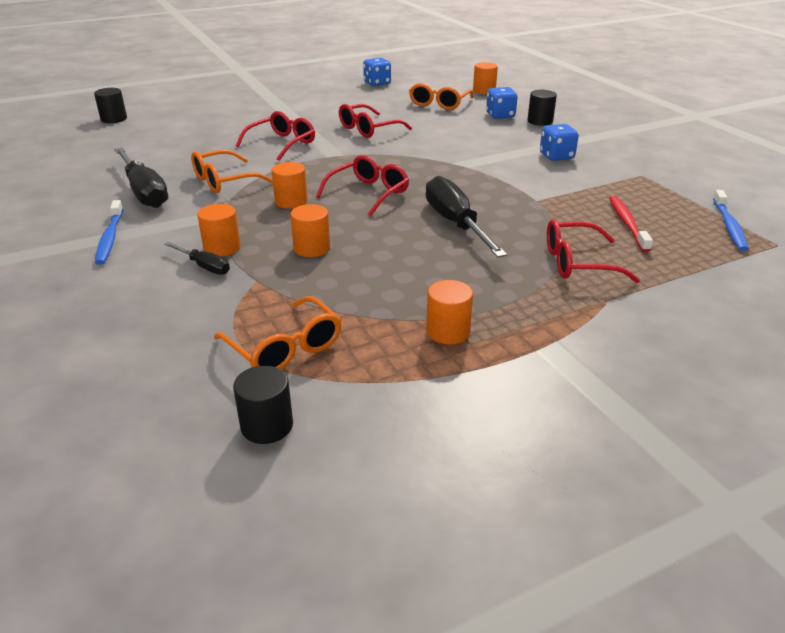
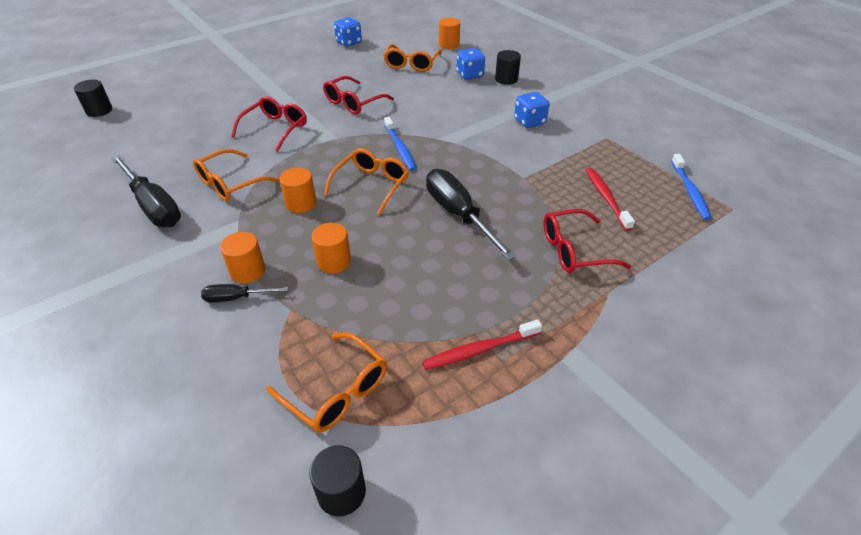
camera: 10 degrees left, 10 degrees up
blue toothbrush [95,200,123,265] -> blue toothbrush moved to [384,117,416,171]
black screwdriver [164,242,230,275] -> black screwdriver turned 150 degrees clockwise [201,284,288,302]
red glasses [316,155,409,217] -> orange glasses [324,148,409,215]
orange cylinder [426,280,473,345] -> red toothbrush [422,320,542,370]

